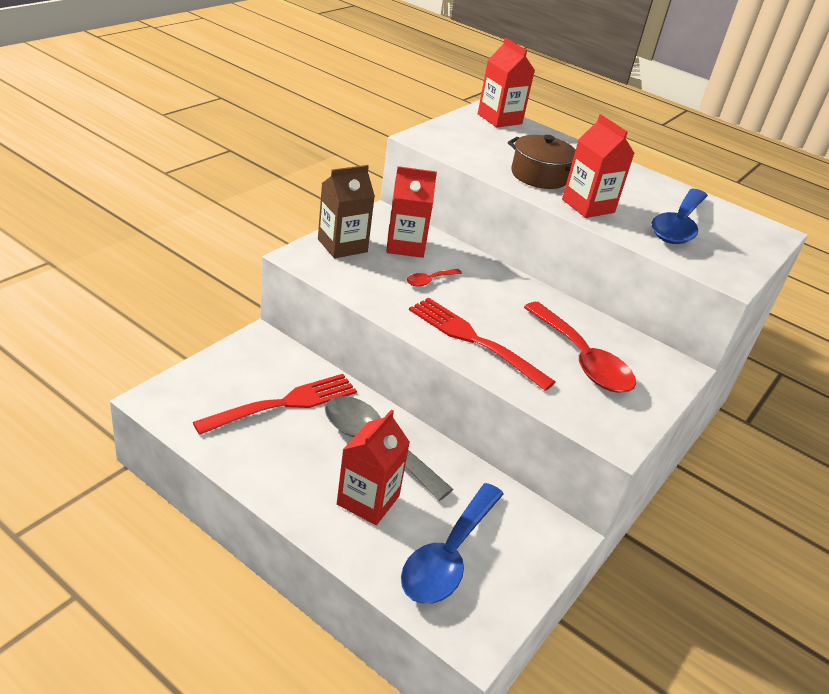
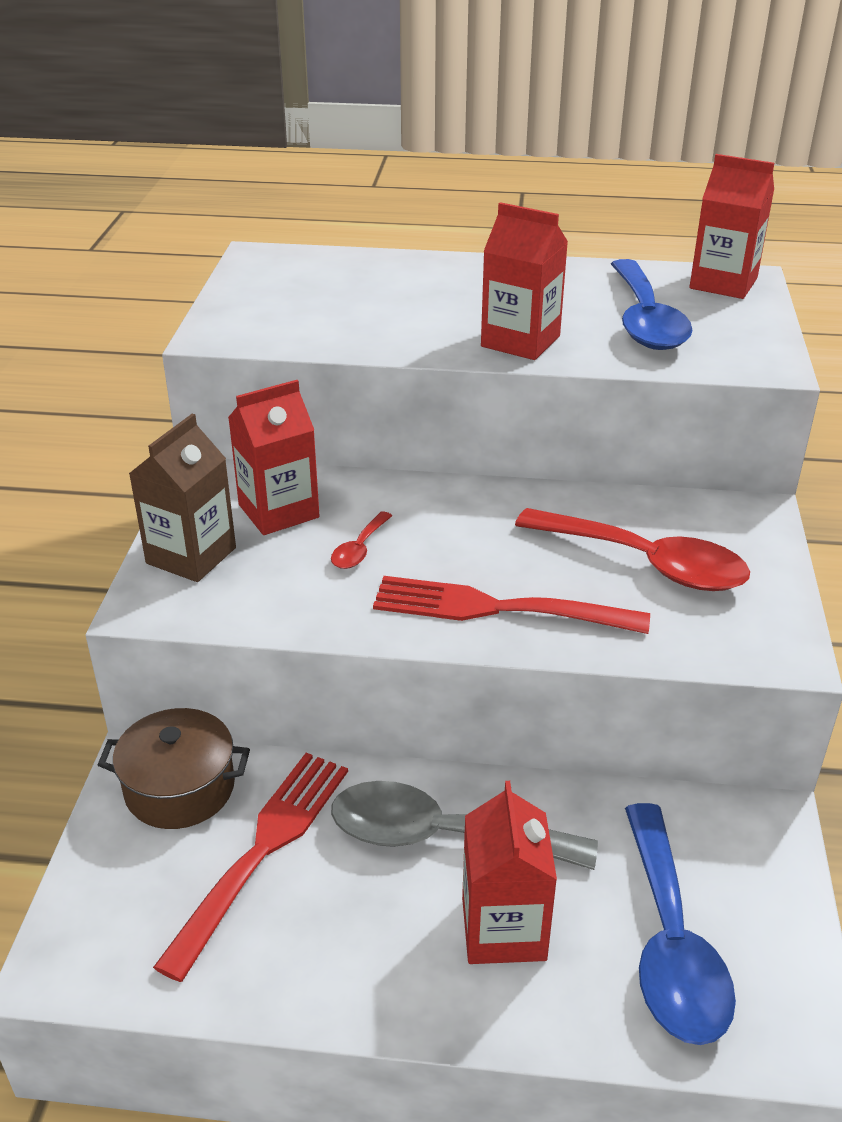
camera: 25 degrees left, 0 degrees up
red carton [478,38,535,128] -> red carton moved to [690,154,774,299]
brown pot [508,135,575,189] -> brown pot moved to [98,708,250,829]

